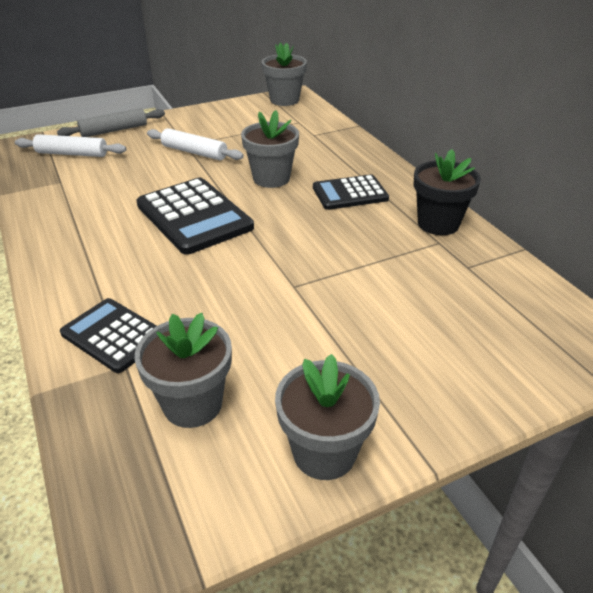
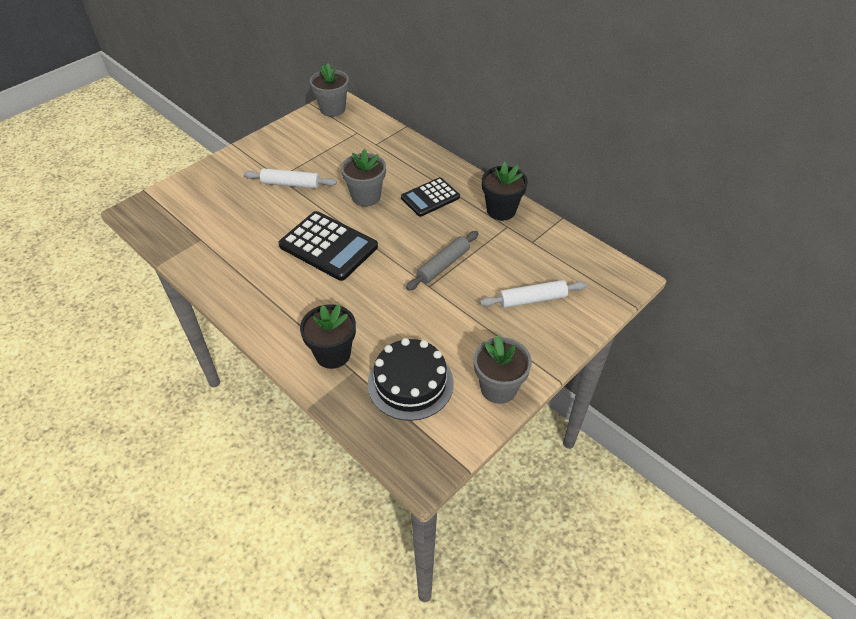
camera: 20 degrees left, 10 degrees up
white rolling pin [15,134,126,157] -> white rolling pin moved to [480,280,586,308]
grey rolling pin [57,108,165,137] -> grey rolling pin moved to [406,231,479,291]
black calculator [60,298,157,373] -> black flower pot [300,304,356,369]
grey flower pot [135,313,232,428] -> black cake [368,338,454,421]

